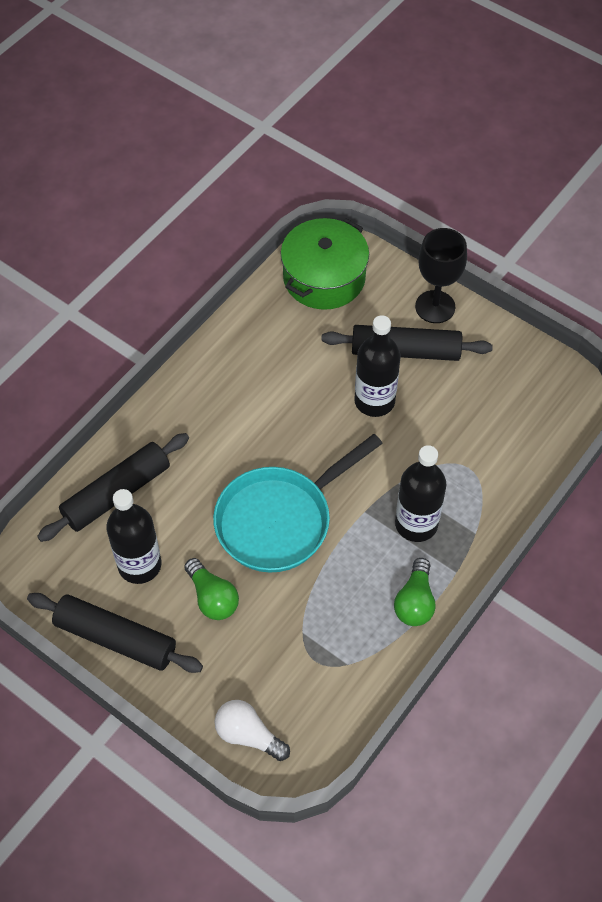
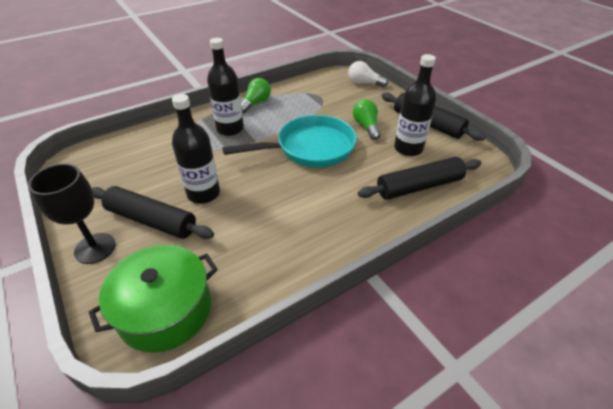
camera: 160 degrees left, 15 degrees down
white light bulb [214,700,290,761] -> white light bulb turned 150 degrees clockwise [348,61,388,87]

